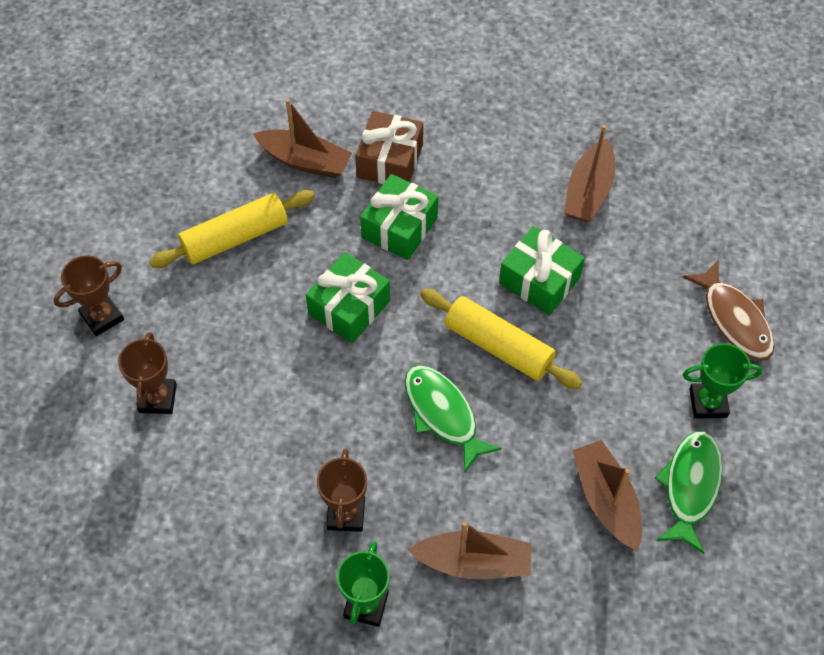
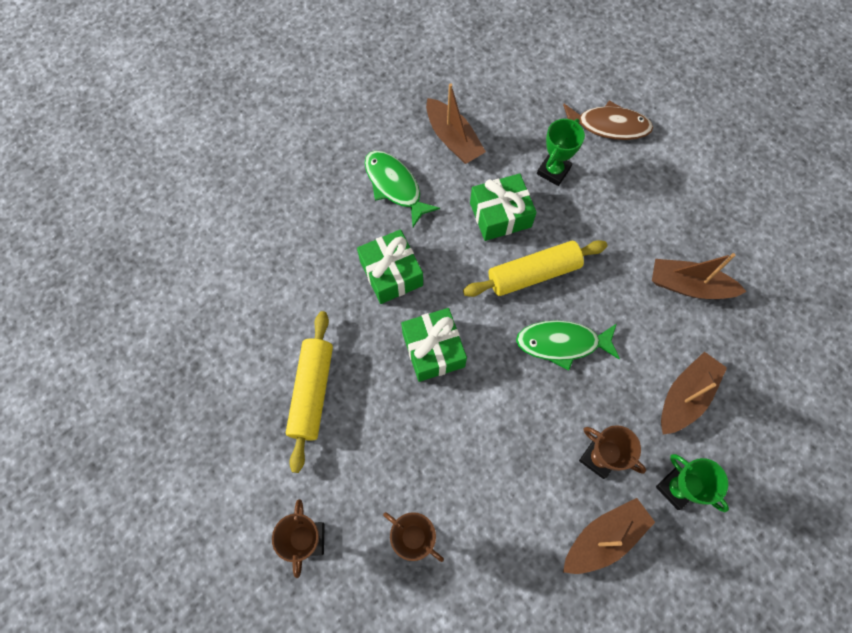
camera: 55 degrees left, 10 degrees up
brown boat [253,99,352,178] -> brown boat moved to [563,498,655,574]
brown gift [355,111,423,184] -> none
green fish [655,431,723,554] -> green fish moved to [365,151,440,227]
green trophy [683,343,762,419] -> green trophy moved to [537,119,585,186]

